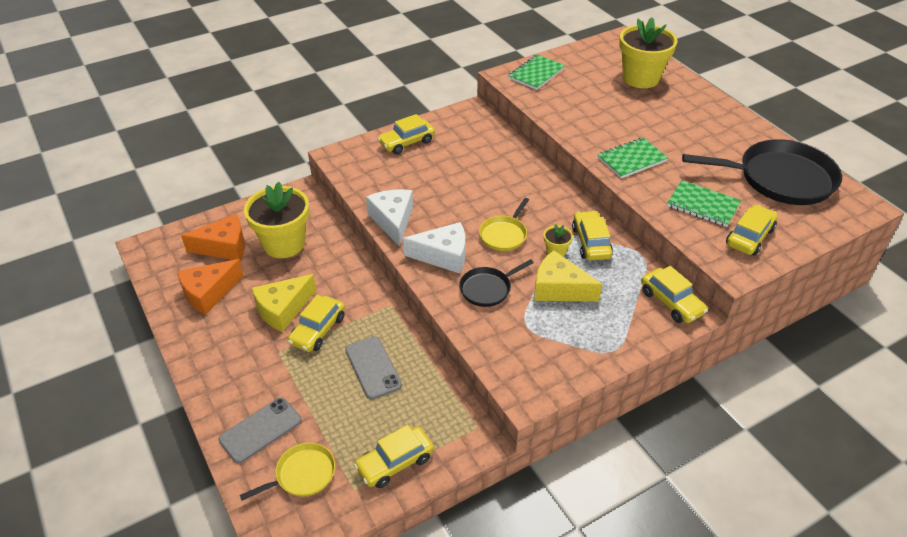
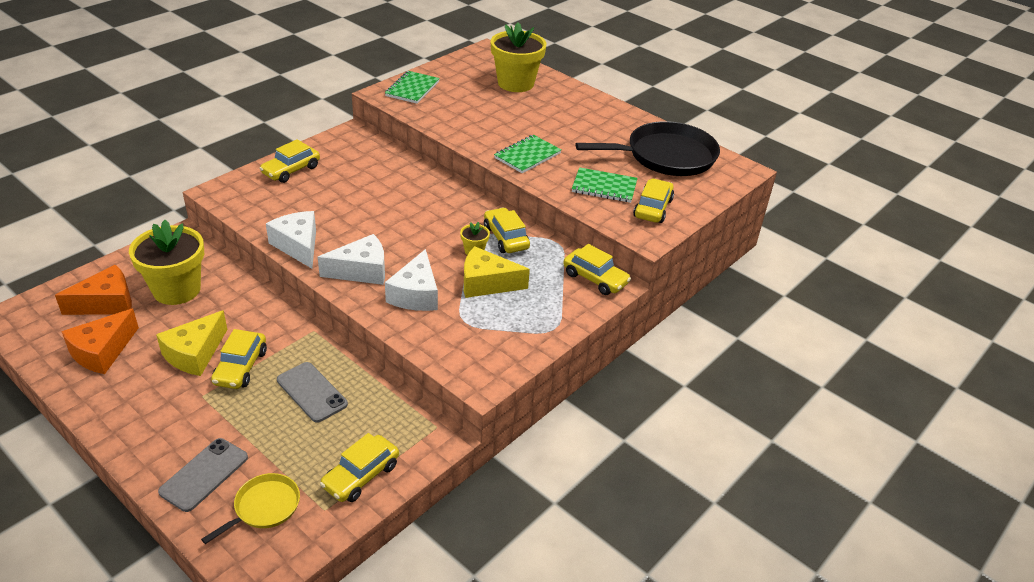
camera: 20 degrees left, 5 degrees down
black pan [459,259,534,307] -> white cheese [385,249,438,311]
yellow pan [479,198,529,251] -> none

